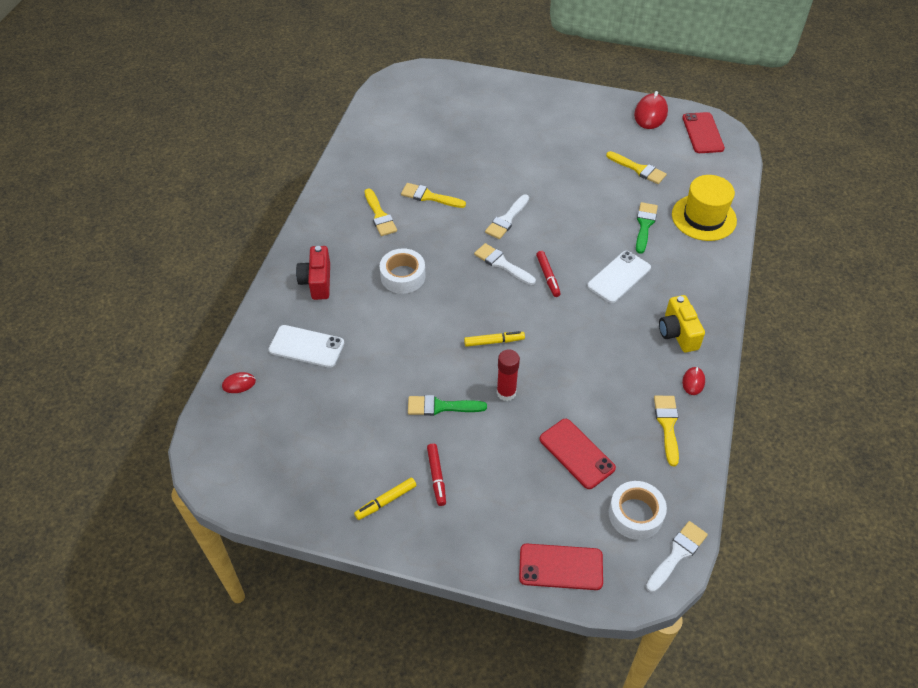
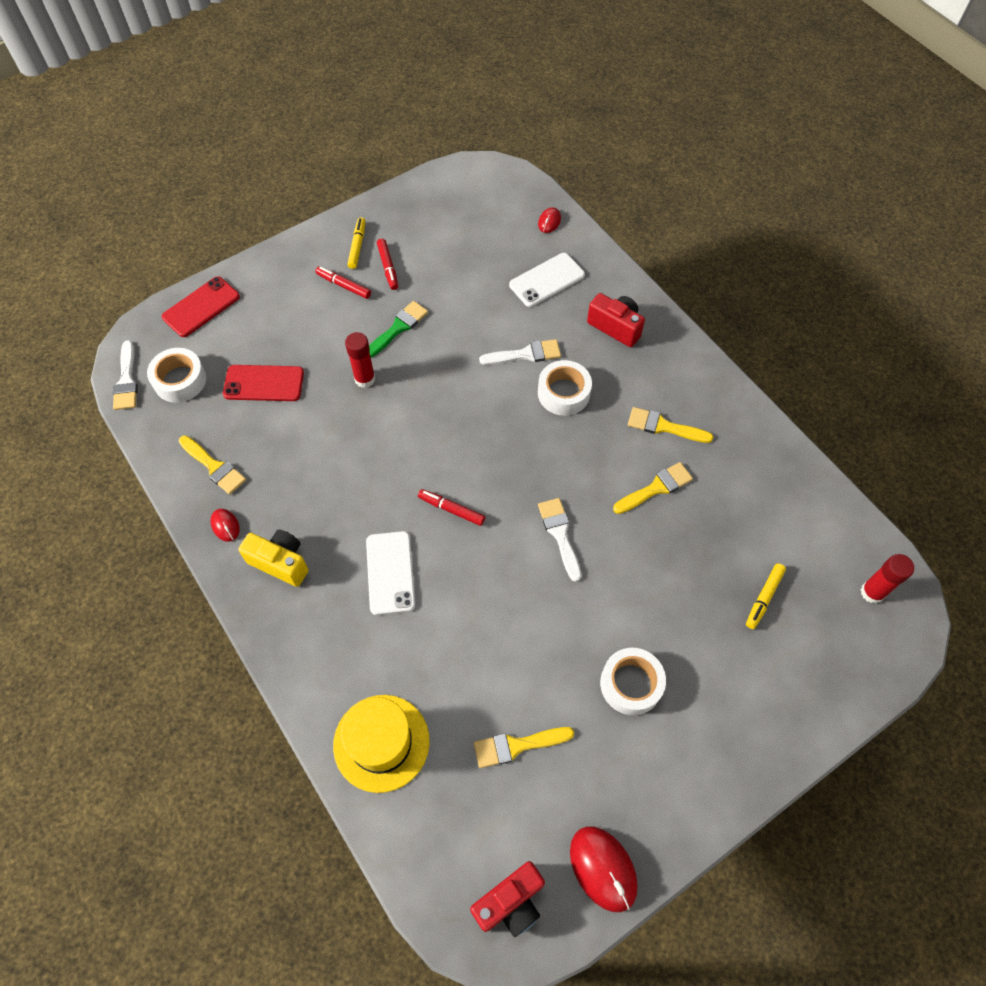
camera: 130 degrees right, 10 degrees up
yellow marker [464,331,525,347] -> yellow marker moved to [746,563,786,629]
white brush [474,243,536,285] -> white brush moved to [479,339,561,365]
green brush [636,202,658,254] -> none
red phone [682,112,725,153] -> red camera [470,861,545,937]
none -> red marker [377,239,398,290]
none -> white tape [600,648,666,715]
none -> red glue stick [861,554,914,604]

